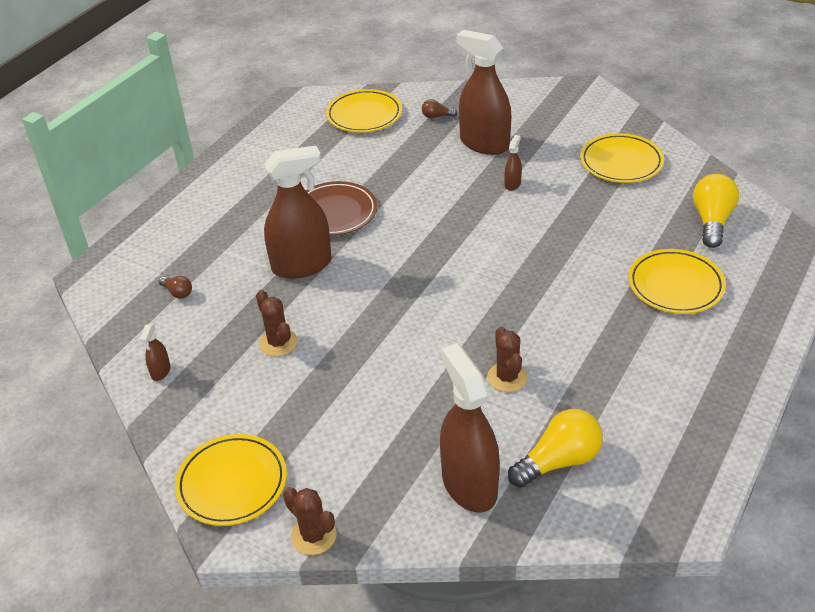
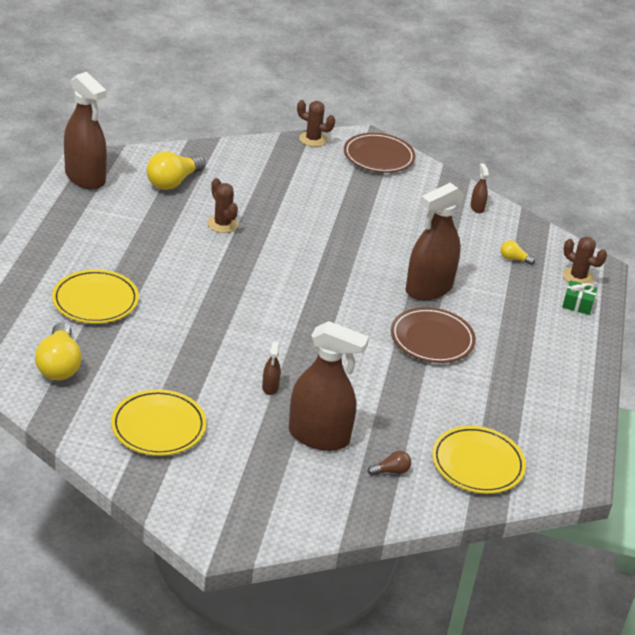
camera: 155 degrees right, 5 degrees down
brown light bulb [158,276,192,299] -> yellow light bulb [501,240,535,265]
yellow plate [175,434,287,526] -> brown plate [344,133,416,173]
brown cactus [256,290,298,356] -> brown cactus moved to [563,237,607,284]
brown spray bottle [440,343,500,513] -> brown spray bottle moved to [64,72,107,190]
none -> green gift [562,280,597,315]

